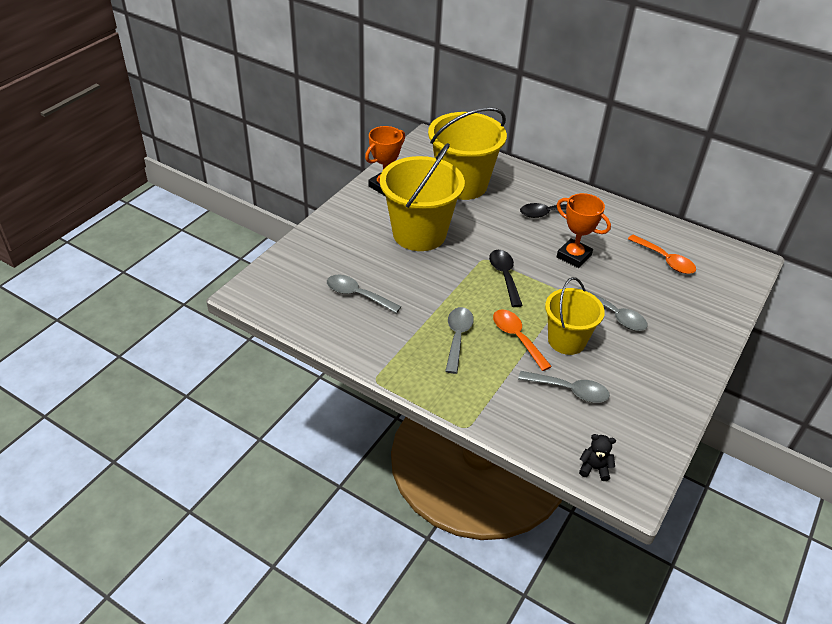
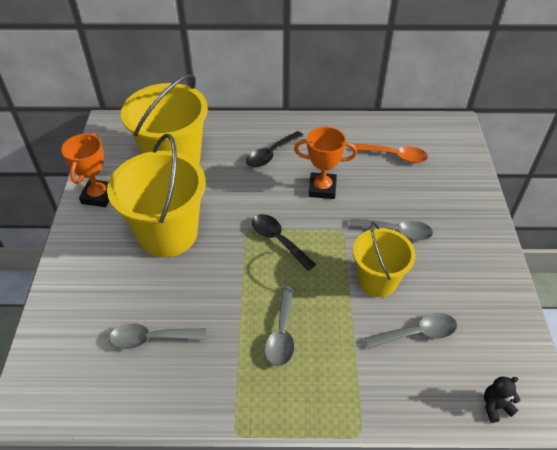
camera: 30 degrees left, 5 degrees up
grey spoon [445,307,474,374] -> grey spoon turned 150 degrees counterclockwise [265,286,295,367]
orange spoon [493,309,552,371] -> none

